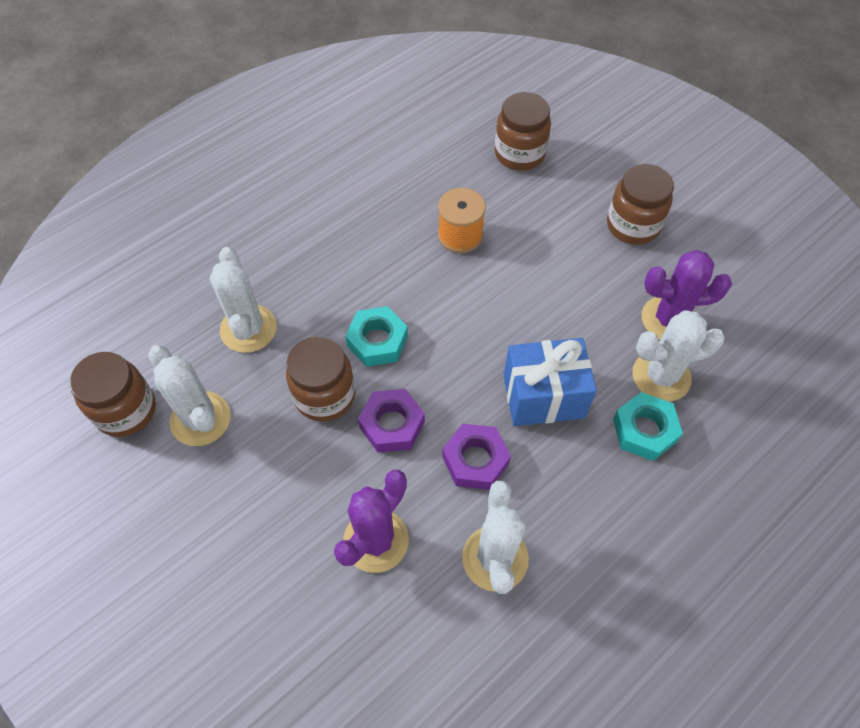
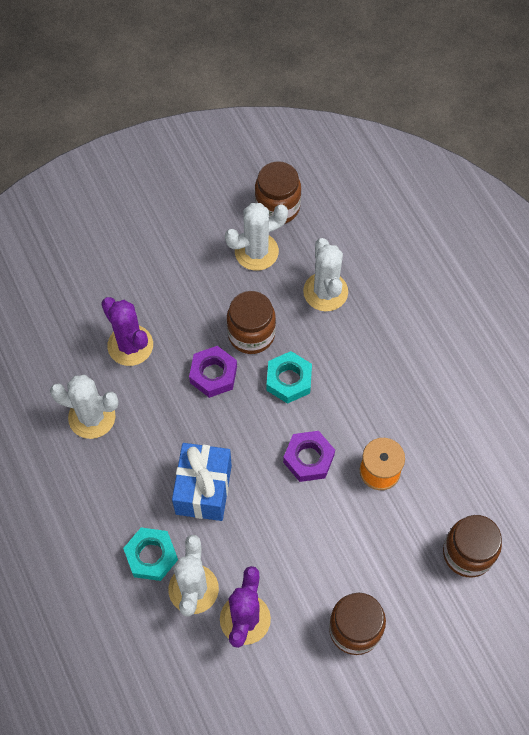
camera: 105 degrees right, 5 degrees up
white cactus [210,247,277,353] -> white cactus turned 75 degrees clockwise [303,238,348,311]
purple nut [442,424,511,490] -> purple nut moved to [283,431,335,482]

